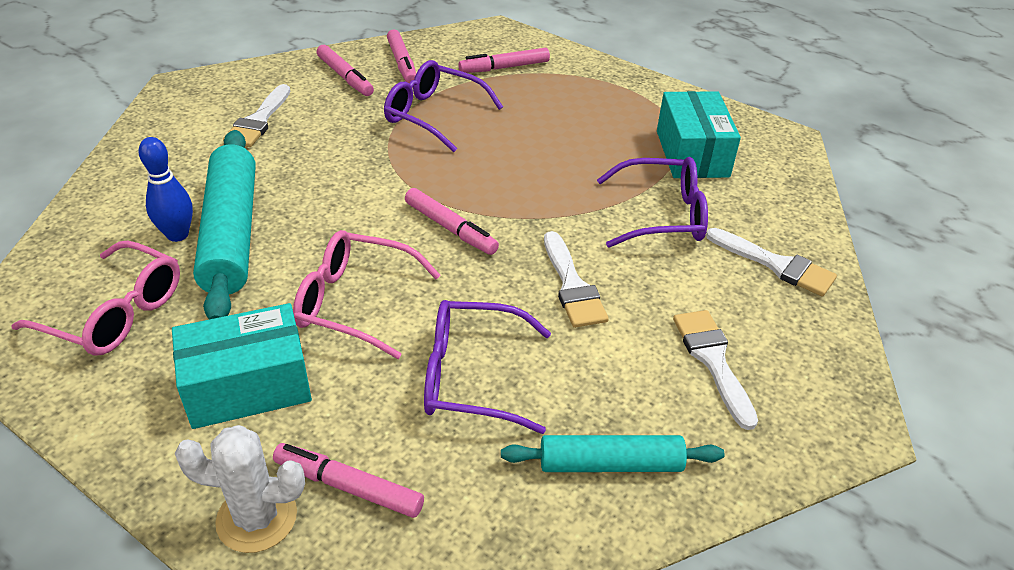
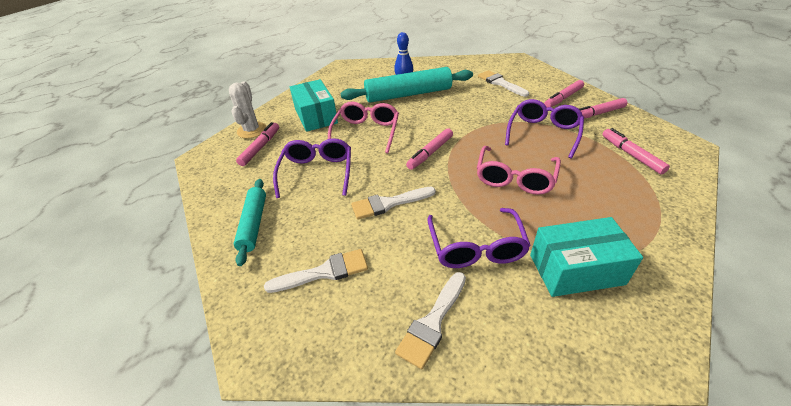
camera: 90 degrees right, 0 degrees up
pink glasses [11,240,180,356] -> pink glasses moved to [477,146,561,195]
white brush [223,84,290,147] -> white brush turned 45 degrees clockwise [478,70,529,97]

